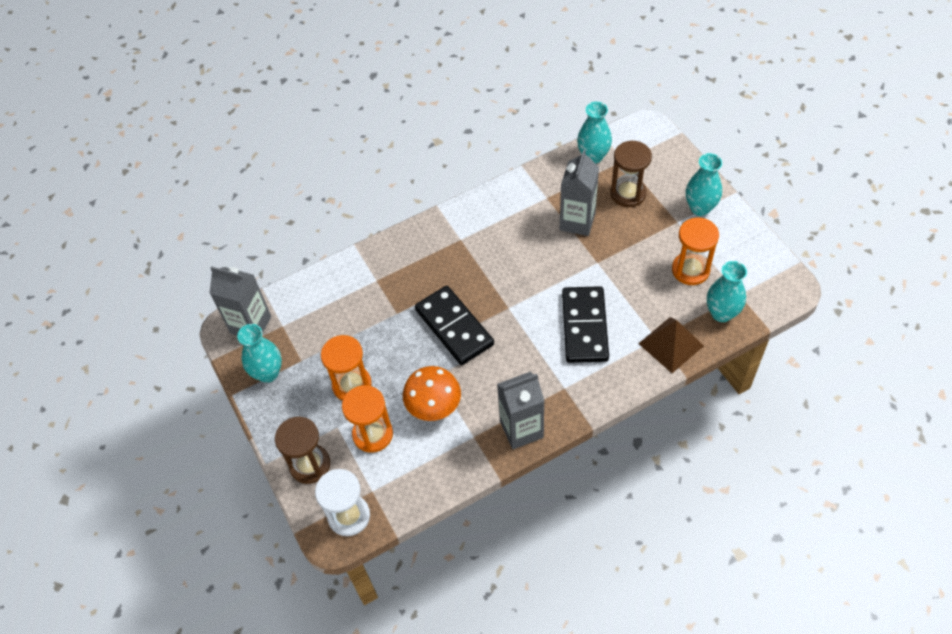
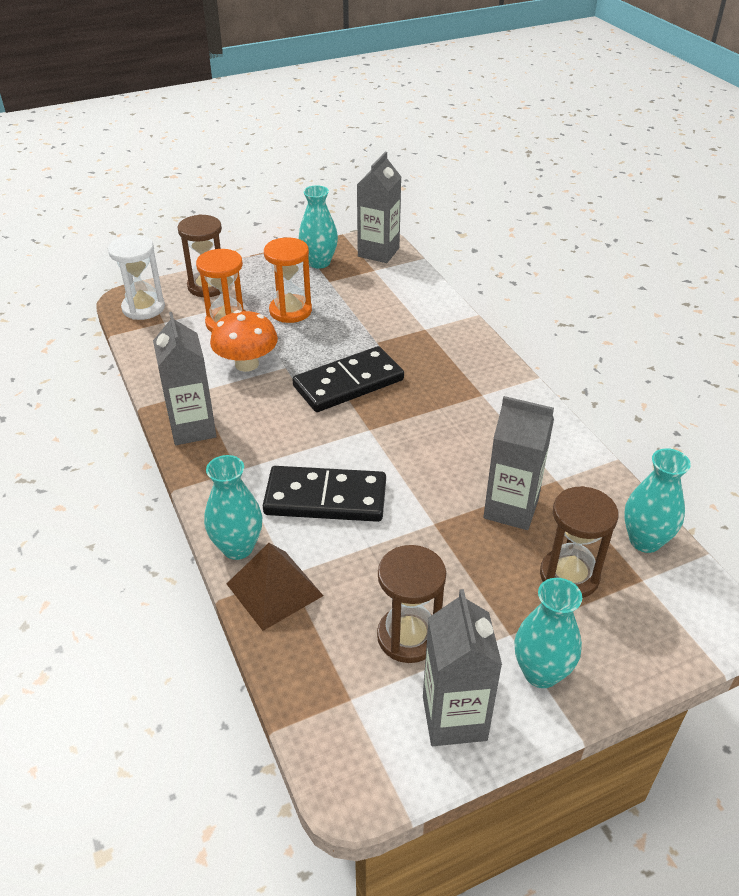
camera: 90 degrees right, 15 degrees down
orange hourglass [672,217,719,285] -> brown hourglass [377,545,446,663]
turquoise vase [707,261,747,322] -> turquoise vase moved to [204,455,262,560]
none -> grey carton [423,589,502,746]

